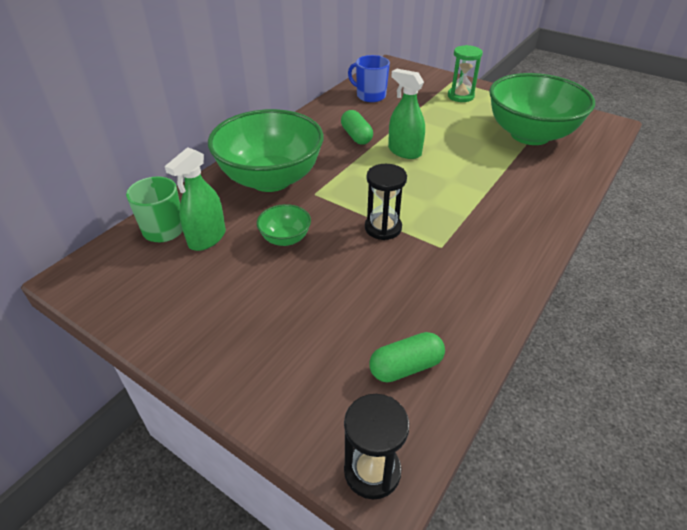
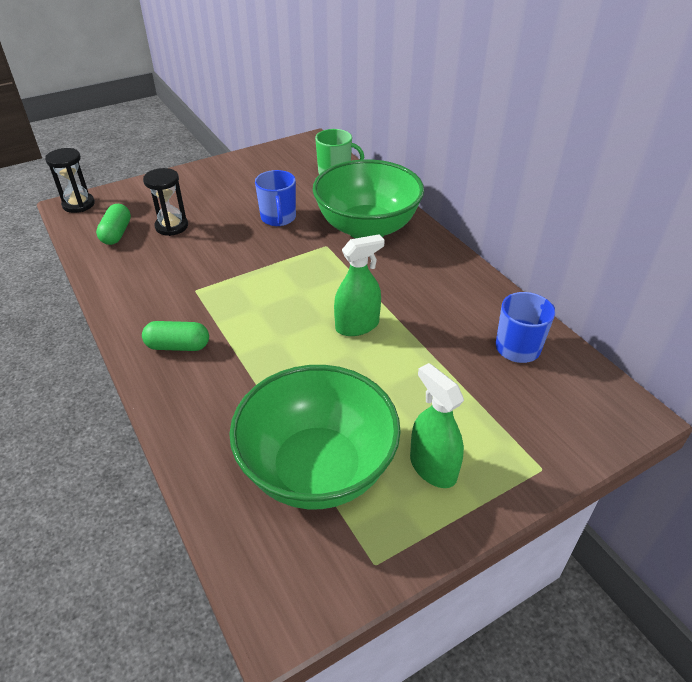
camera: 115 degrees right, 0 degrees up
green spray bottle [165,147,226,251] -> green spray bottle moved to [410,363,464,488]
green bowl [257,204,311,246] -> blue mug [255,170,296,226]
green capsule [341,110,373,145] -> green capsule moved to [142,321,209,351]
black hourglass [365,164,407,240] -> black hourglass moved to [143,168,188,236]
green hourglass [448,45,483,102] -> none

